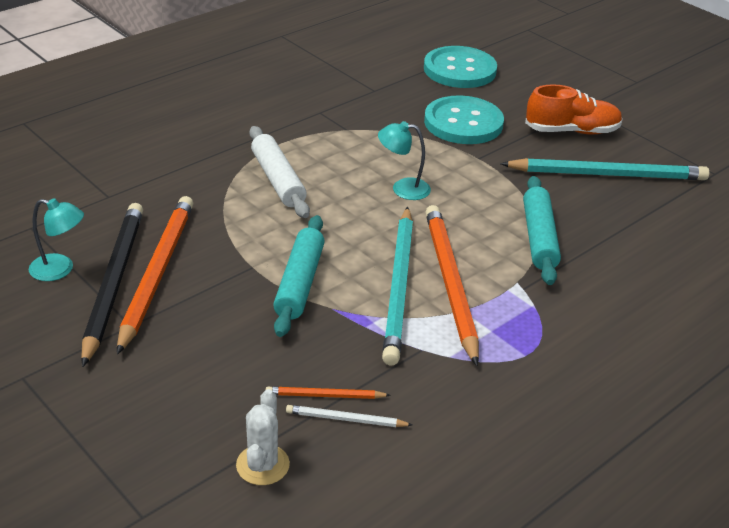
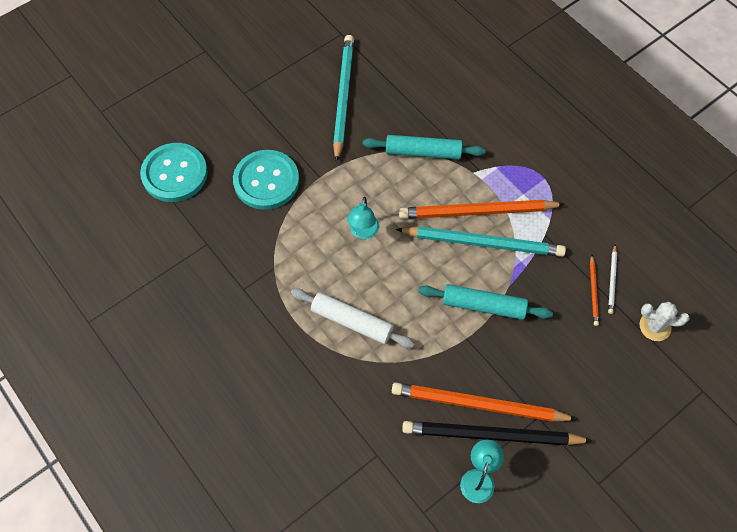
camera: 85 degrees left, 25 degrees up
white rolling pin [249,126,310,218] -> white rolling pin turned 45 degrees clockwise [291,289,415,348]
orange shoe [525,84,623,135] -> none

